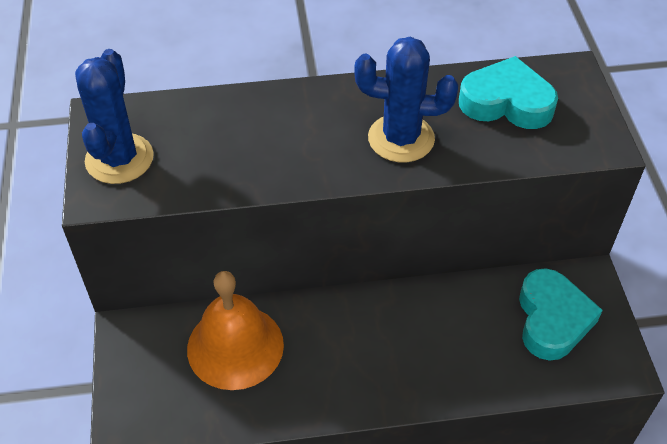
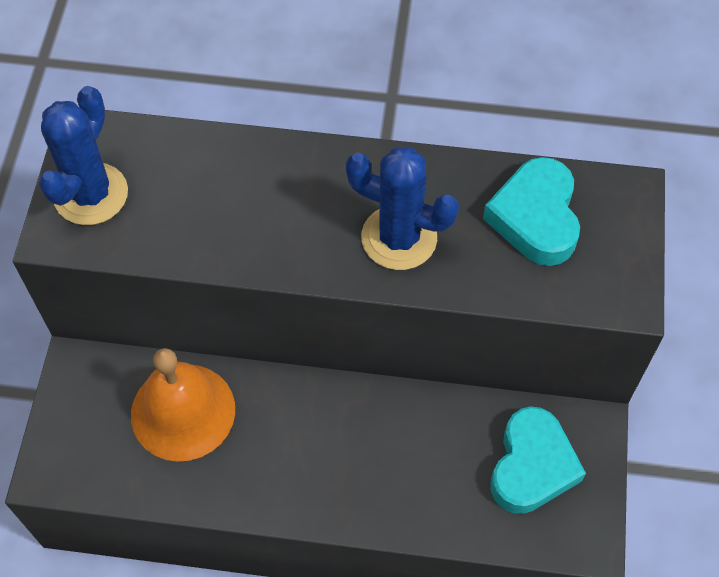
camera: 15 degrees right, 10 degrees up
turquoise heart [459,56,558,129] -> turquoise heart turned 120 degrees counterclockwise [483,157,580,266]

